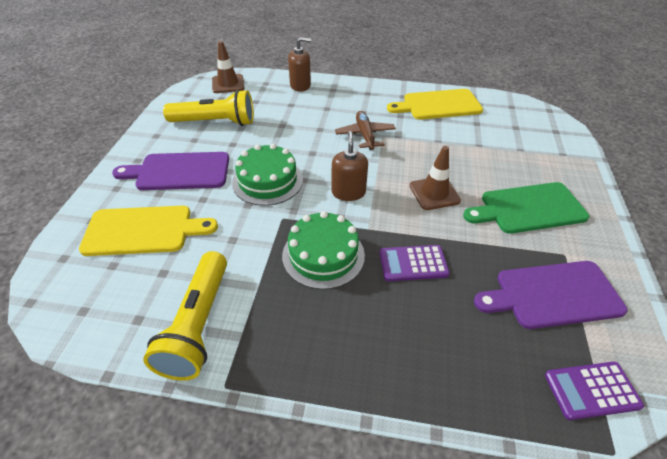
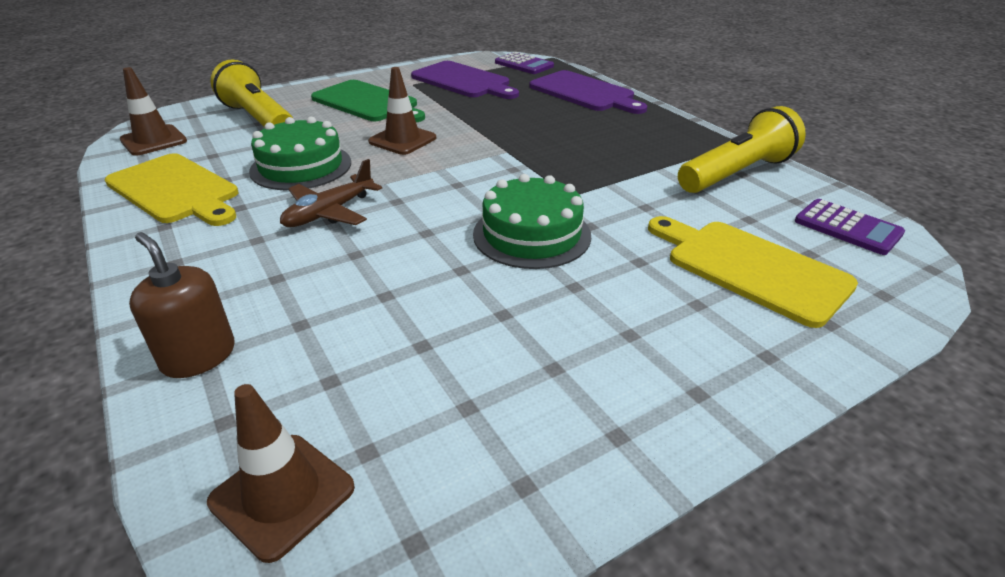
camera: 130 degrees left, 10 degrees down
purple cutting board [112,152,229,190] -> purple cutting board moved to [530,70,647,114]
yellow flashlight [163,90,254,126] -> yellow flashlight moved to [211,60,293,127]
green cake [282,211,365,290] -> green cake moved to [249,117,351,190]
brown soap dispenser [331,131,368,201] -> none
purple calculator [379,245,450,281] -> purple calculator moved to [795,199,905,255]
none -> brown traffic cone [120,67,187,156]

